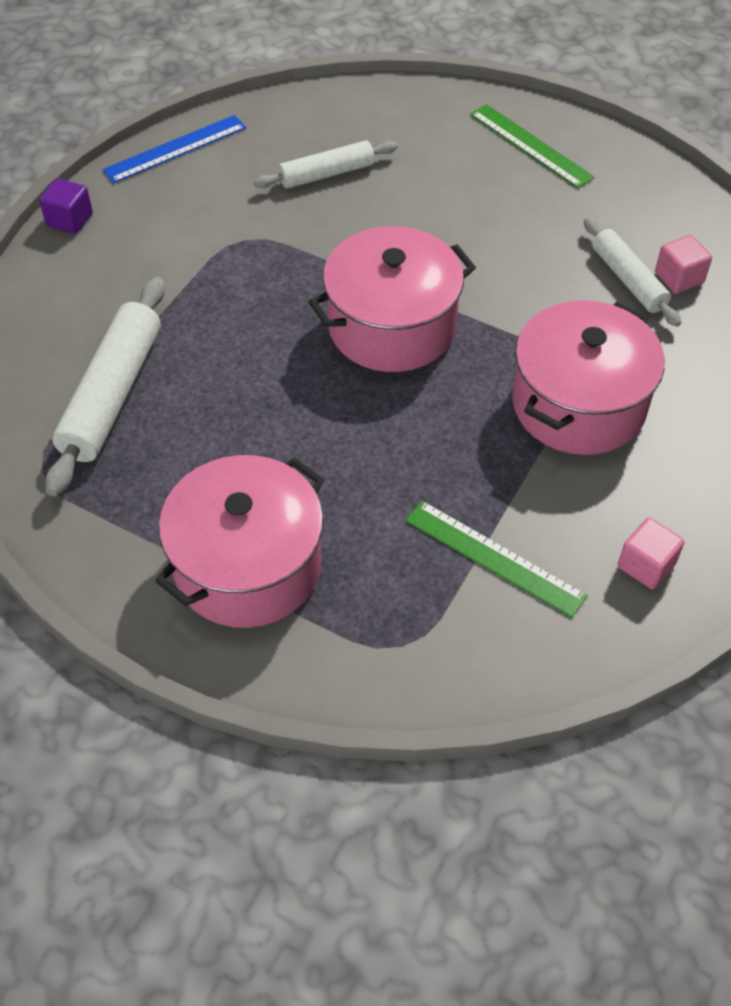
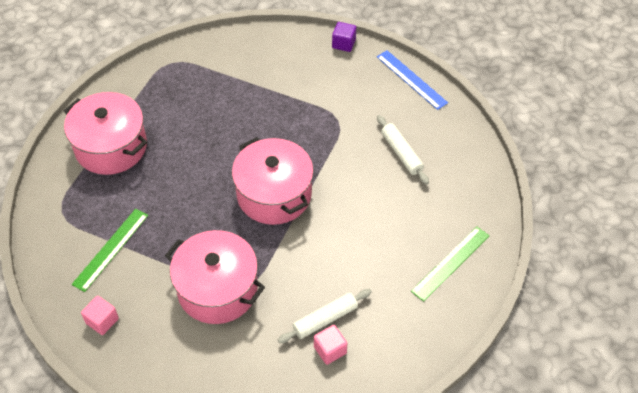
camera: 85 degrees right, 0 degrees up
white rolling pin [45,277,165,496] -> none

